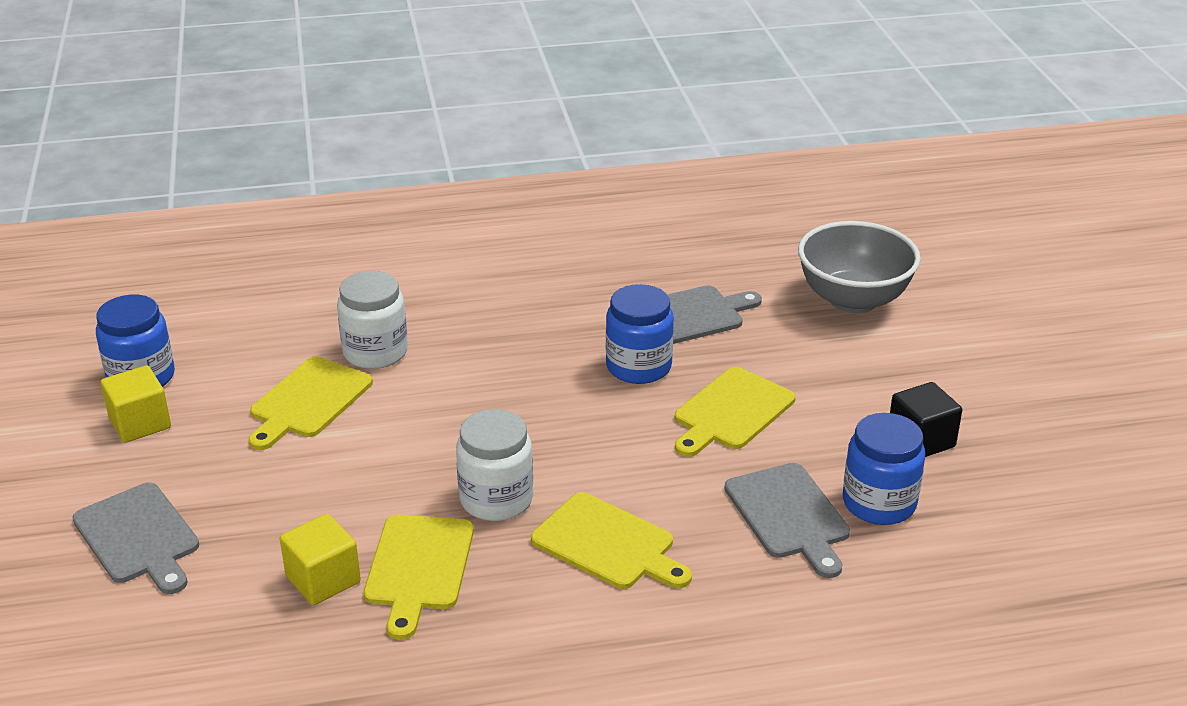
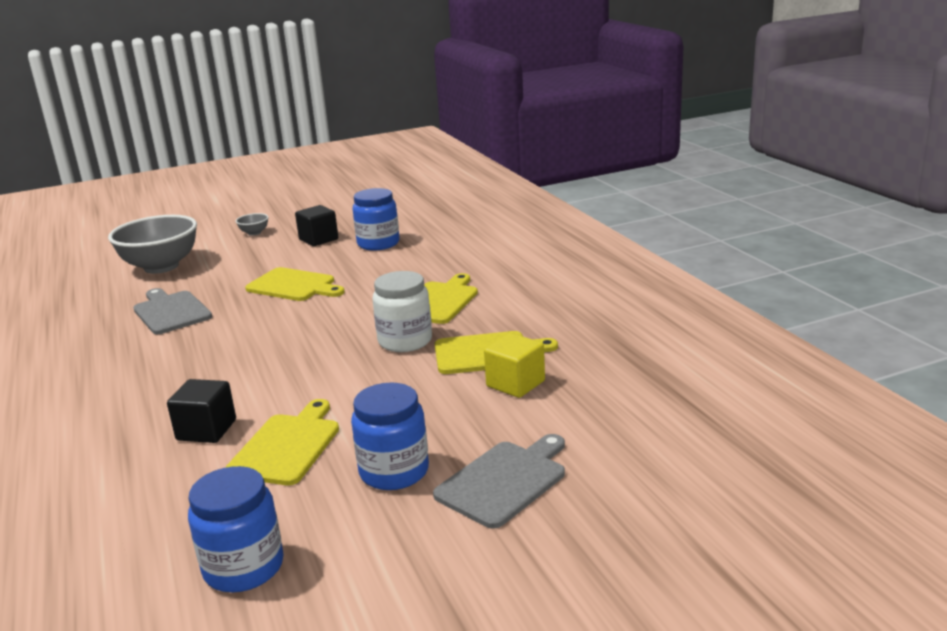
camera: 100 degrees left, 10 degrees down
yellow cube [101,365,171,443] -> none
yellow cutting board [248,357,373,450] -> yellow cutting board turned 90 degrees counterclockwise [225,399,339,485]
white jar [337,271,408,369] -> black cube [167,379,236,443]
blue jar [606,284,674,384] -> blue jar moved to [351,383,429,490]
grey cutting board [724,463,850,578] -> none
none -> grey bowl [236,213,269,236]

